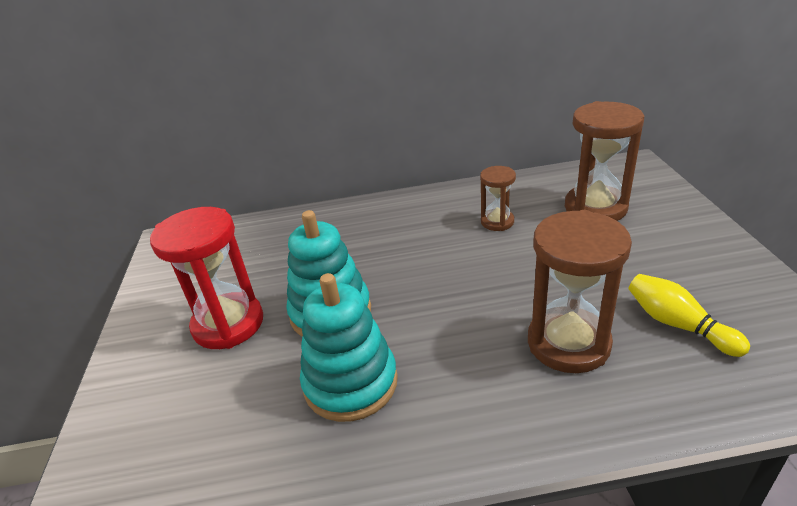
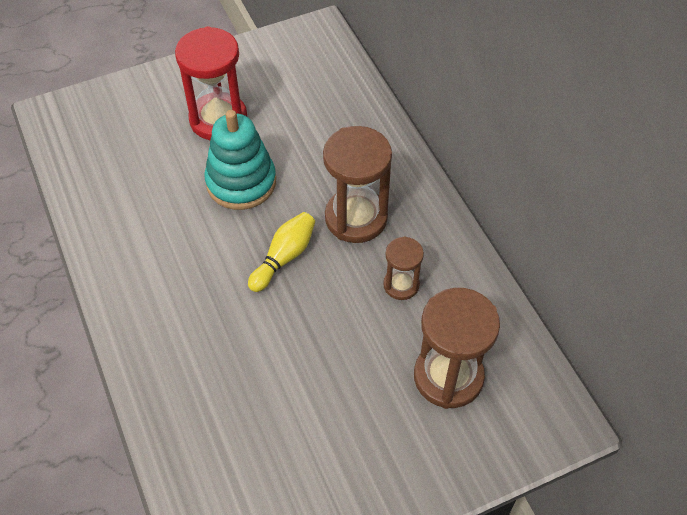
camera: 70 degrees right, 20 degrees up
turquoise stacking toy [300,273,398,422] -> none
brown hourglass [528,210,632,373] -> brown hourglass moved to [323,126,392,243]
yellow bowling pin [628,274,750,357] -> yellow bowling pin moved to [248,212,315,292]

